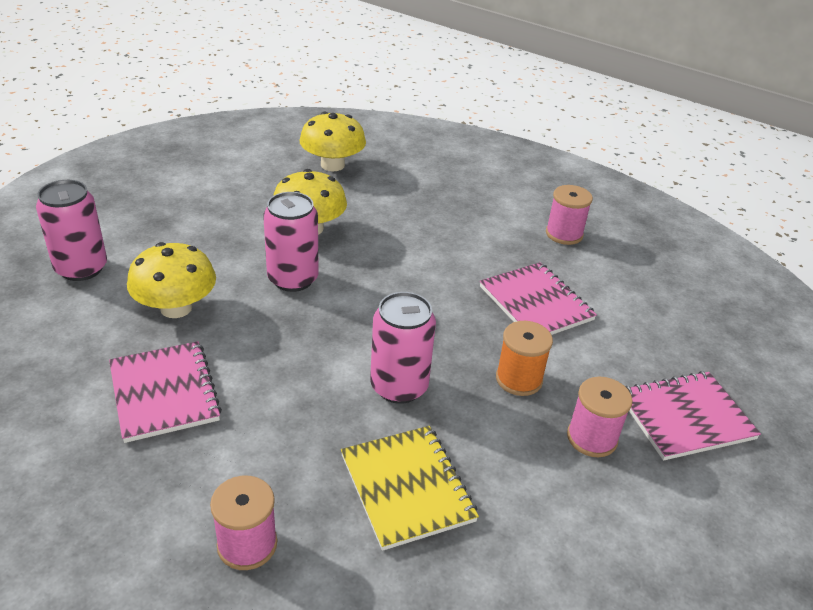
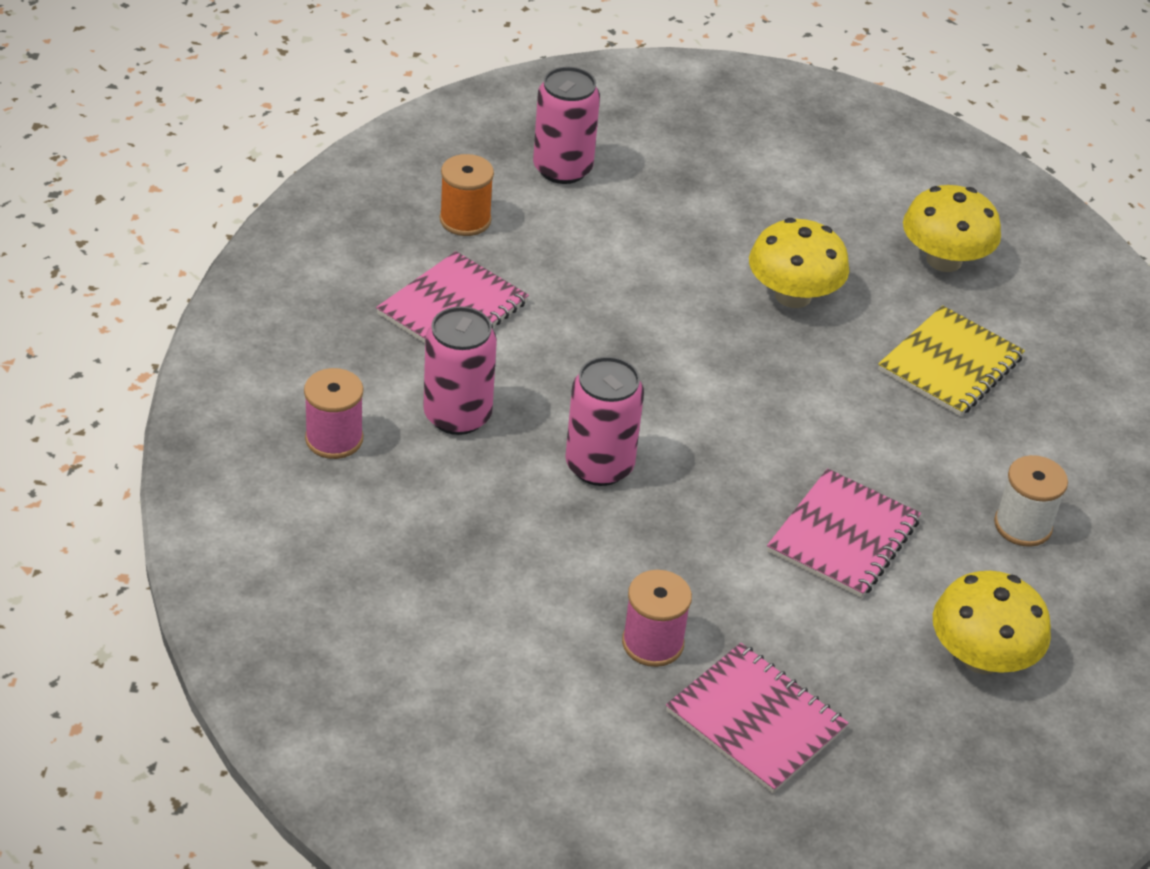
camera: 60 degrees right, 5 degrees up
yellow mushroom [127,242,216,318] -> yellow mushroom moved to [933,571,1051,674]
pink can [263,192,319,292] -> pink can moved to [423,306,497,435]
yellow notebook [341,426,479,551] -> yellow notebook moved to [878,305,1025,416]
orange spool [496,321,553,396] -> orange spool moved to [440,154,494,236]
pink spool [546,185,593,245] -> white spool [994,455,1068,547]

